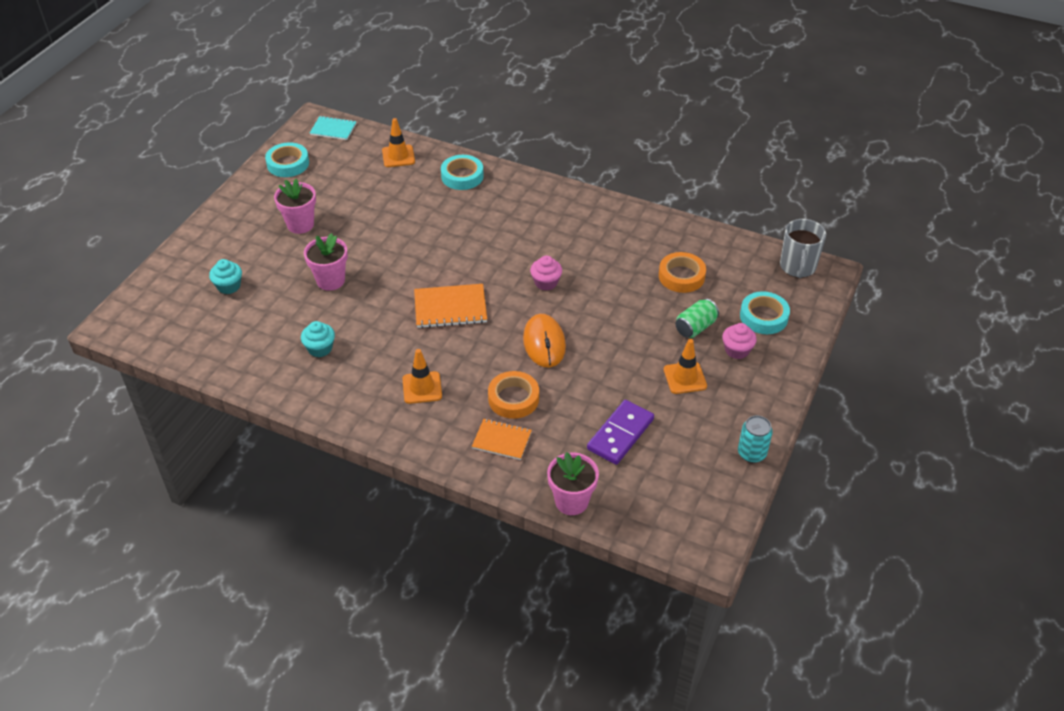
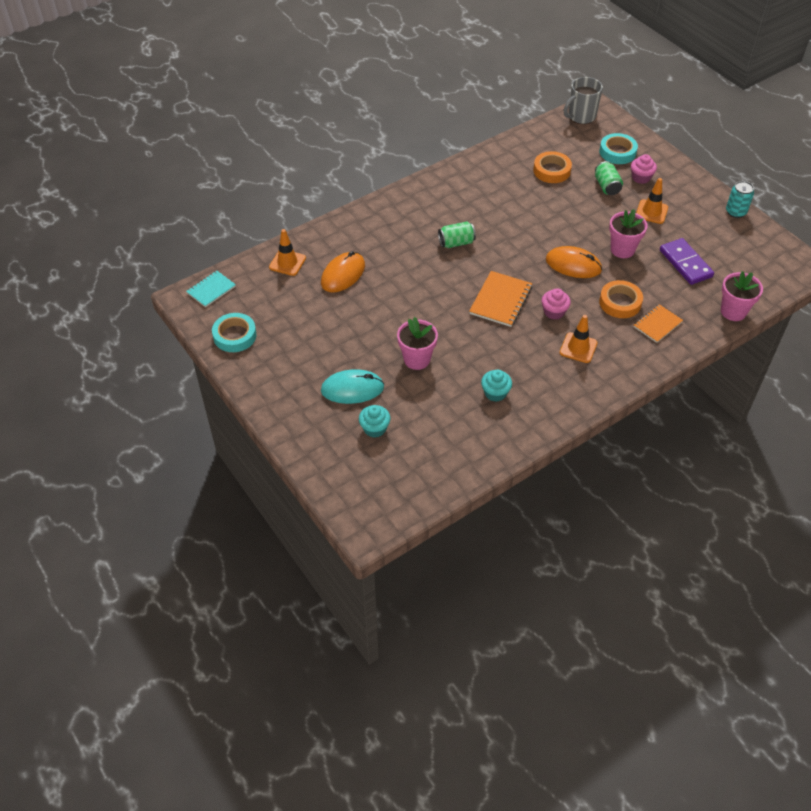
camera: 60 degrees left, 5 degrees up
pink flower pot [274,179,316,234] -> pink flower pot moved to [609,209,647,258]
turquoise tape [441,155,484,190] -> none
pink cupcake [530,256,562,291] -> pink cupcake moved to [542,288,571,320]
grey mug [780,219,826,278] -> grey mug turned 105 degrees clockwise [564,77,603,124]
none -> orange mouse [321,251,365,292]
none -> turquoise mouse [321,369,384,404]
none -> green can [438,221,476,248]

